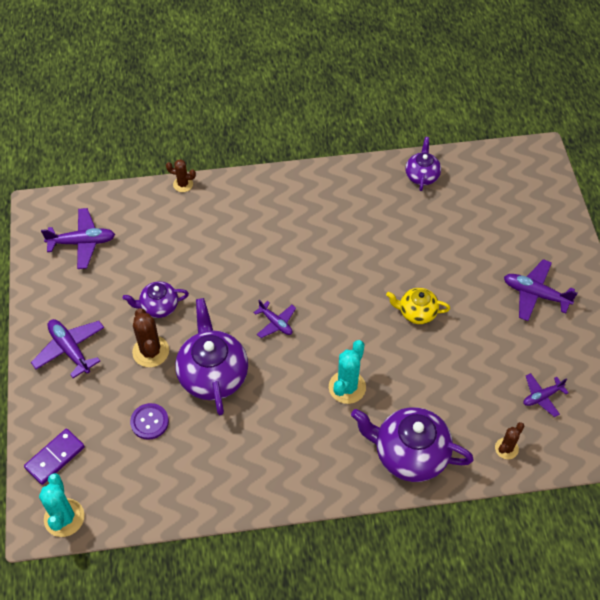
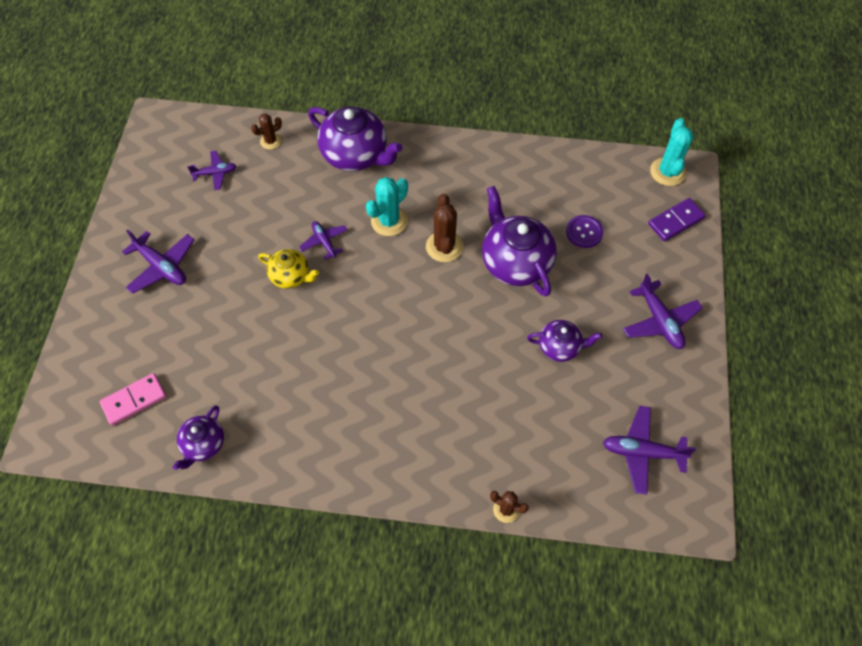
camera: 165 degrees left, 5 degrees up
brown cactus [132,308,169,367] -> brown cactus moved to [426,194,463,262]
purple teapot [175,298,248,415] -> purple teapot turned 150 degrees clockwise [482,186,557,296]
purple plane [254,300,296,338] -> purple plane moved to [299,221,347,260]
none -> pink domino [100,373,167,426]

